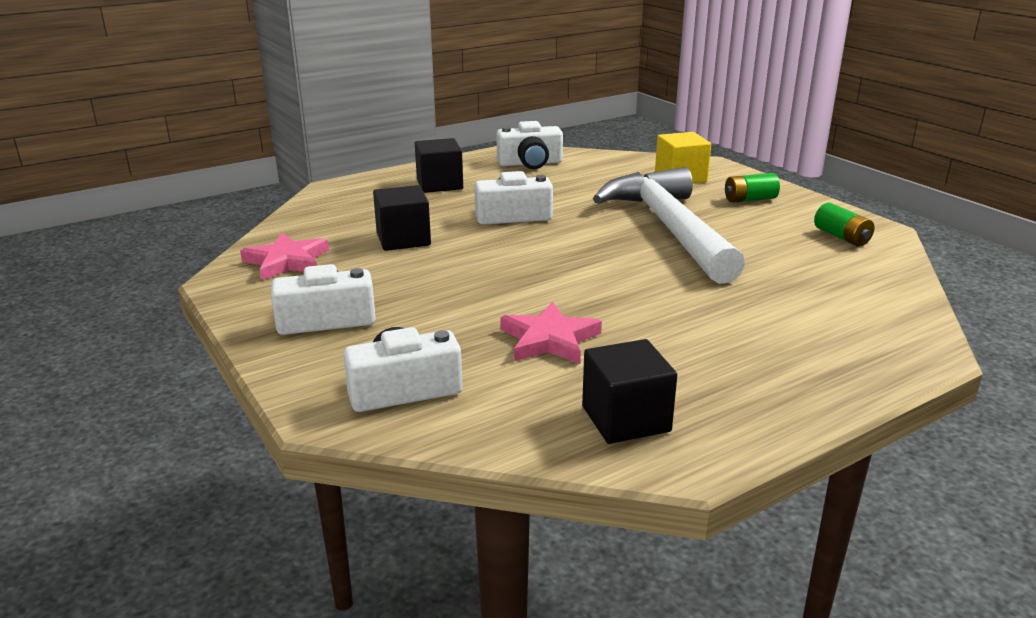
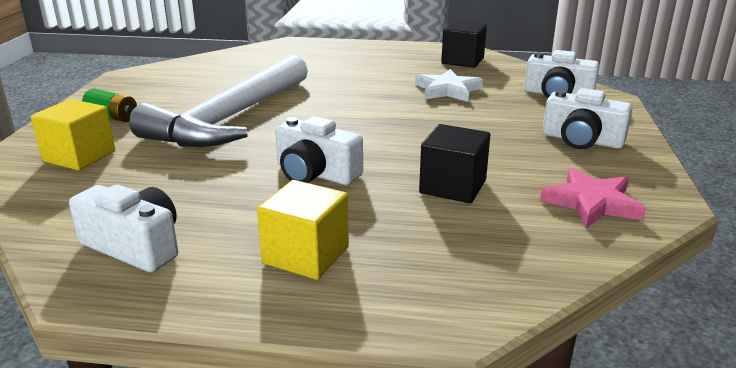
camera: 140 degrees left, 0 degrees up
black cube [415,138,463,193] -> yellow cube [257,180,349,280]
pink star [500,301,602,364] -> white star [415,69,483,102]
green battery [814,203,874,247] -> none

